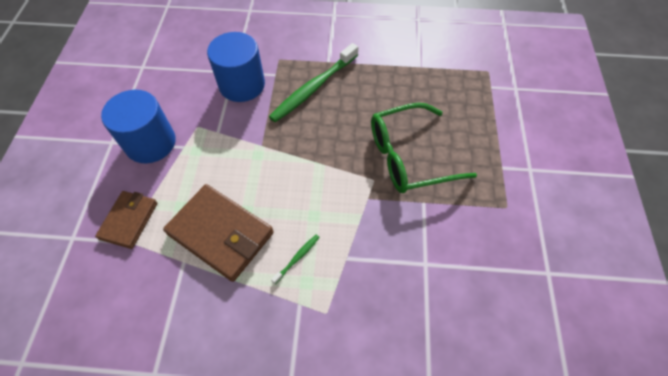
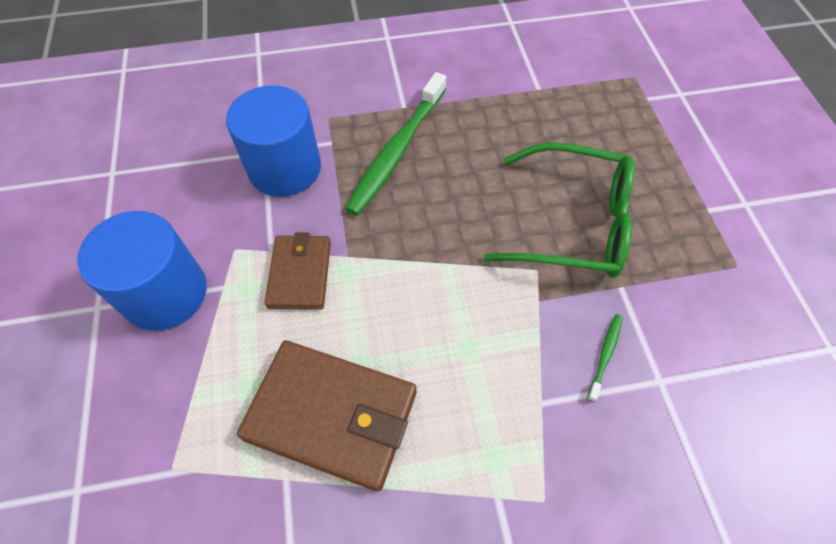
camera: 15 degrees left, 0 degrees up
brown wallet [95,191,157,249] -> brown wallet moved to [264,232,331,310]
green toothbrush [271,234,320,284] -> green toothbrush moved to [587,314,623,402]
green glasses [371,103,477,193] -> green glasses turned 135 degrees counterclockwise [484,142,634,278]

